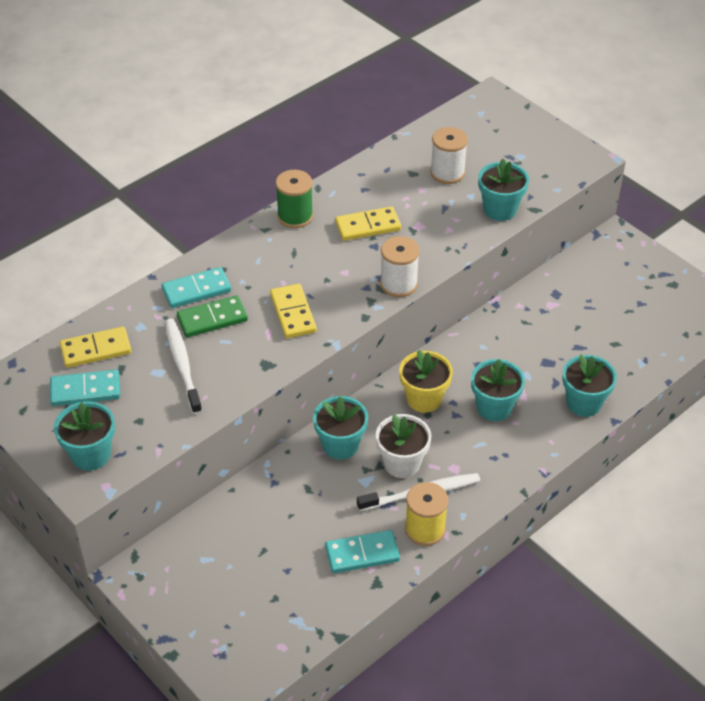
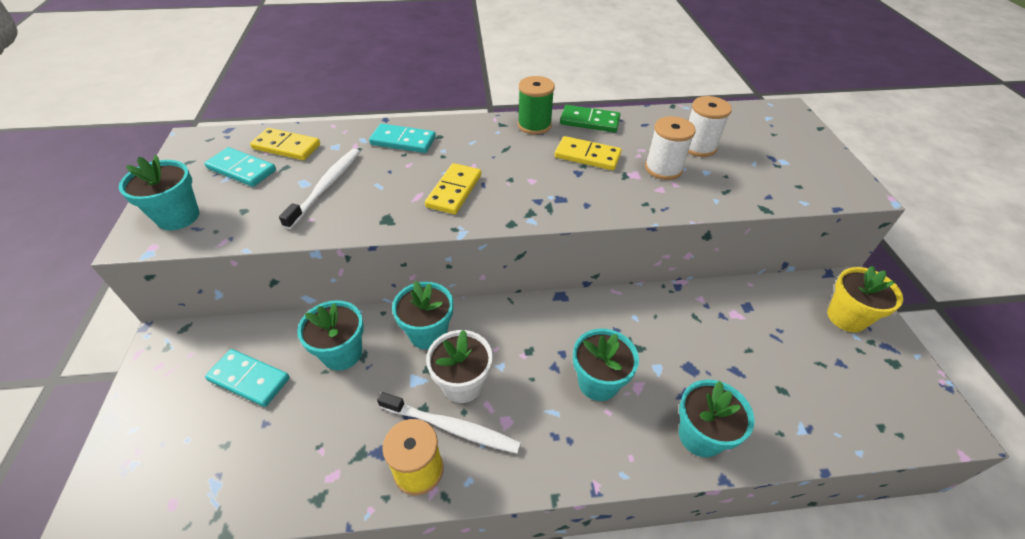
camera: 35 degrees right, 0 degrees up
green domino [177,296,248,337] -> green domino moved to [560,105,620,132]
turquoise domino [325,530,400,573] -> turquoise domino moved to [205,349,290,407]
white spool [380,236,420,297] -> white spool moved to [645,116,696,180]
yellow flower pot [399,350,453,413] -> yellow flower pot moved to [827,265,903,332]
turquoise flower pot [478,159,529,221] -> turquoise flower pot moved to [297,300,364,371]

